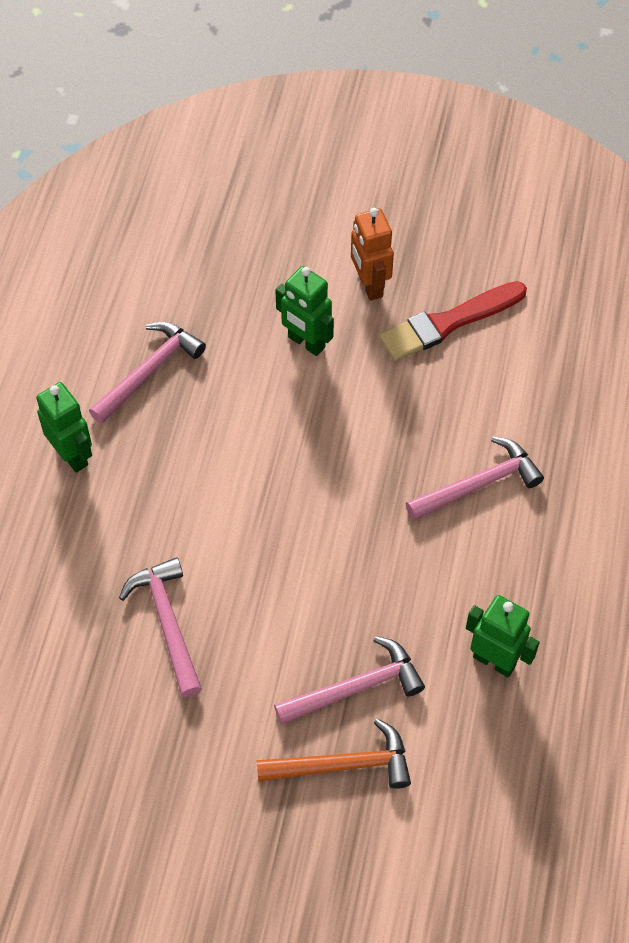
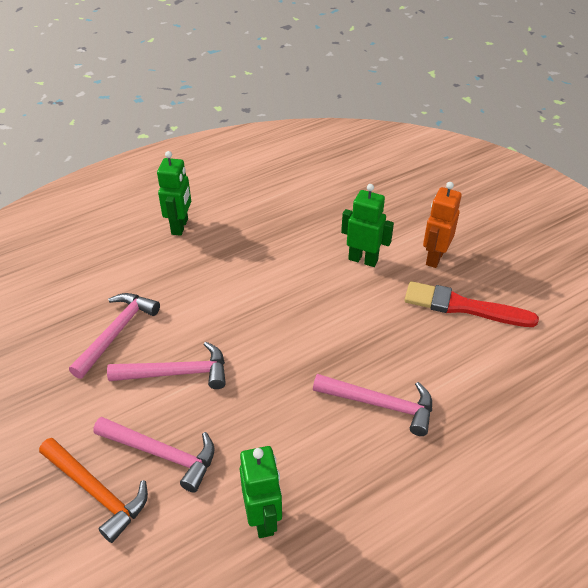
camera: 45 degrees right, 15 degrees down
pink hammer [89,322,206,424] -> pink hammer moved to [107,342,226,389]
green robot [275,266,334,356] -> green robot turned 120 degrees clockwise [341,184,394,267]

